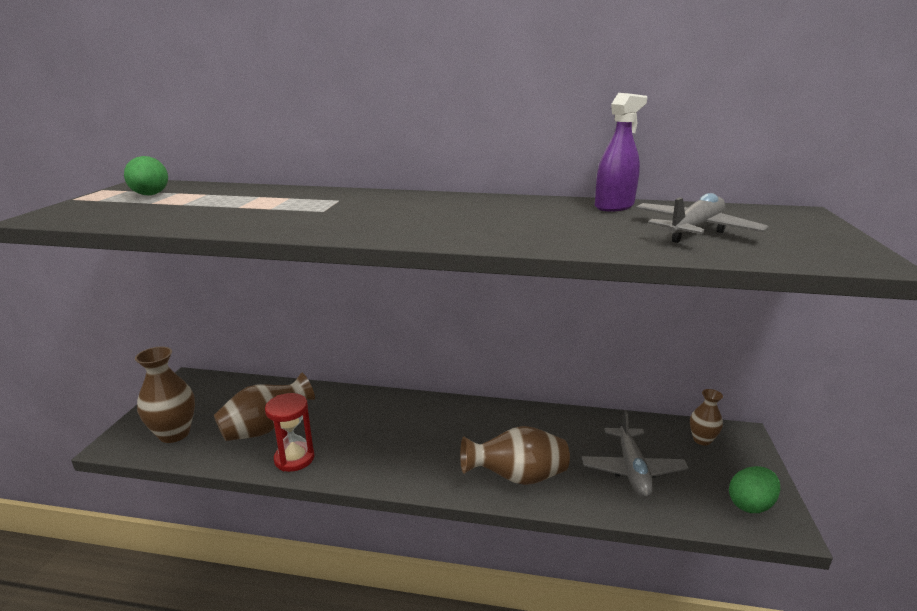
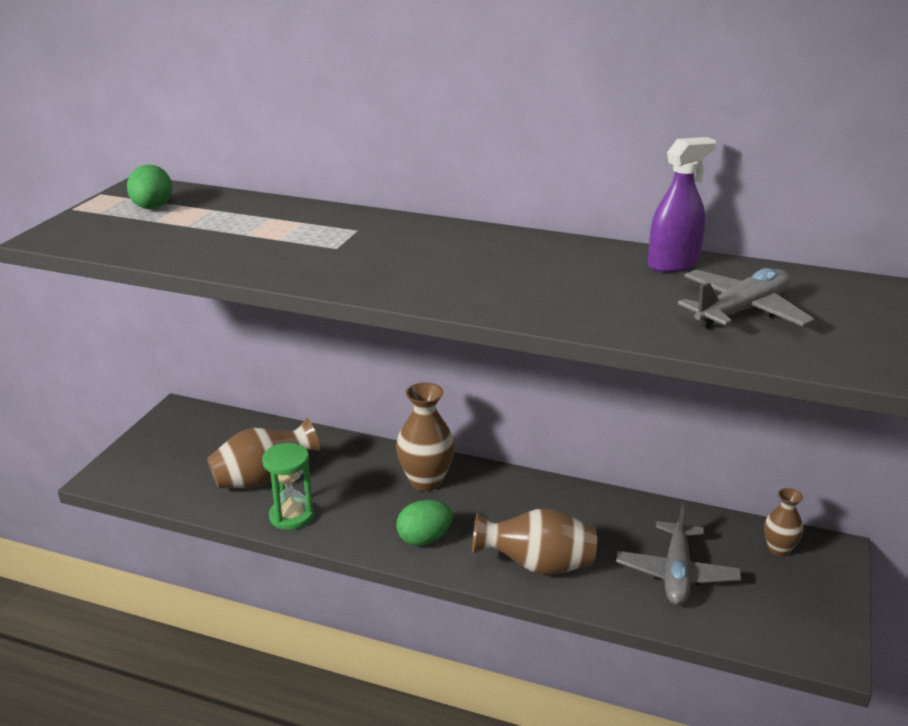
camera: 10 degrees right, 5 degrees up
brown vase [135,347,195,443] -> brown vase moved to [396,382,455,491]
red hourglass [265,393,315,472] -> green hourglass [262,443,314,530]
green egg [729,466,780,513] -> green egg moved to [396,500,453,546]

